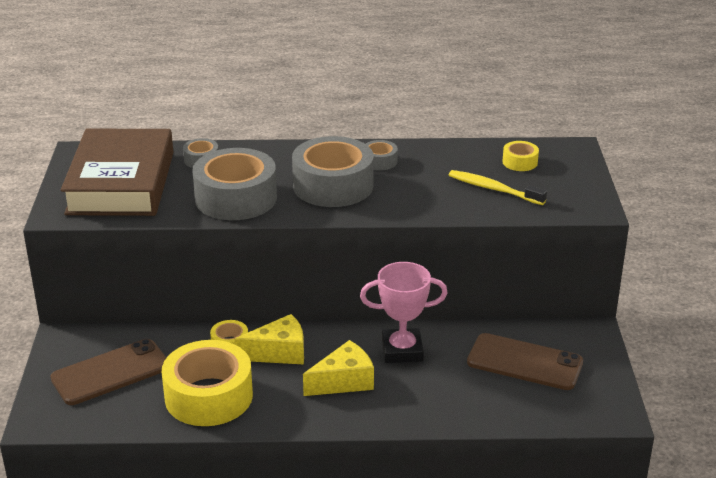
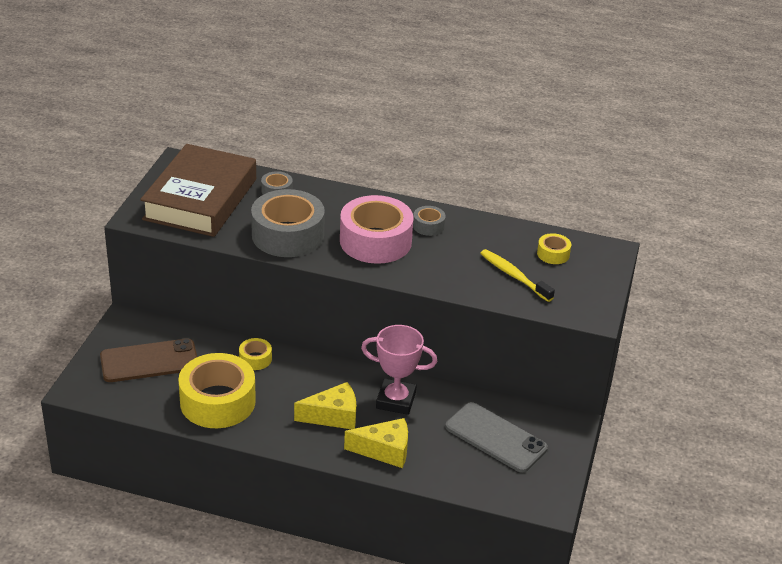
camera: 15 degrees right, 5 degrees up
yellow cheese [234,314,304,364] -> yellow cheese moved to [344,418,408,468]
grey tape [292,136,374,207] -> pink tape [340,195,414,264]
brown phone [467,333,583,390] -> grey phone [445,402,548,473]

